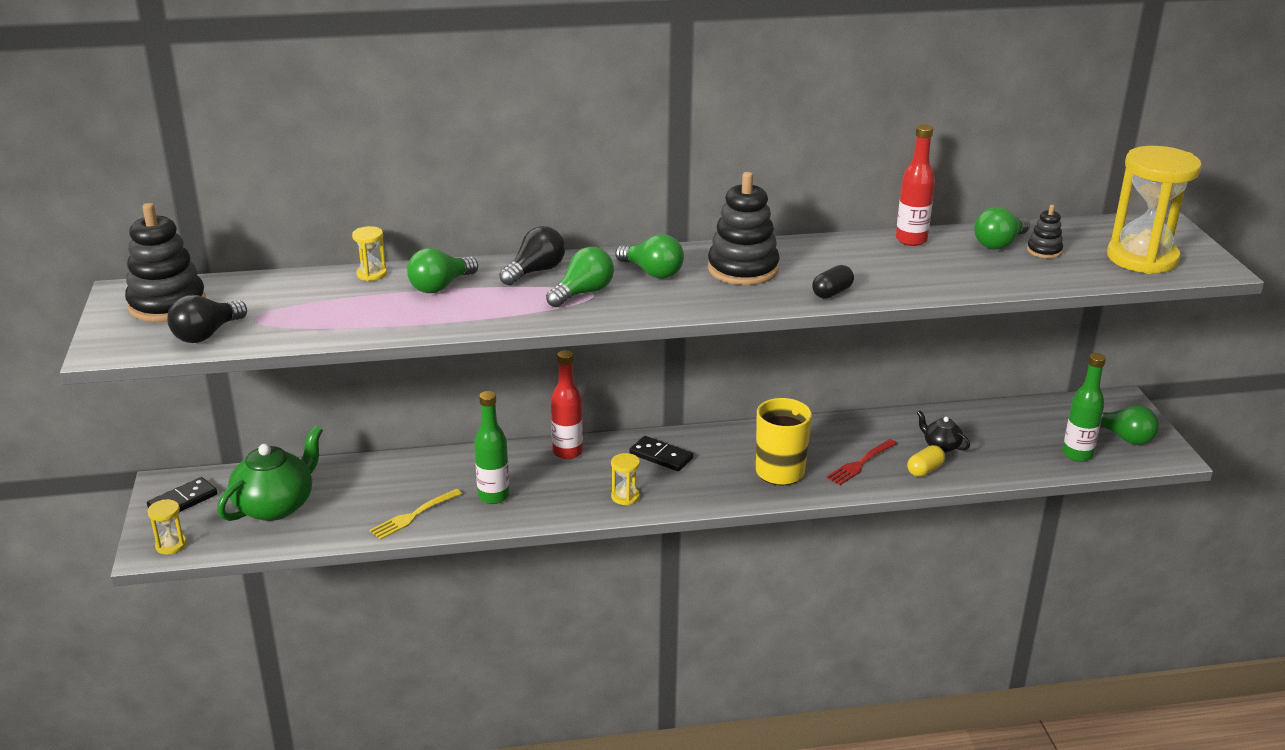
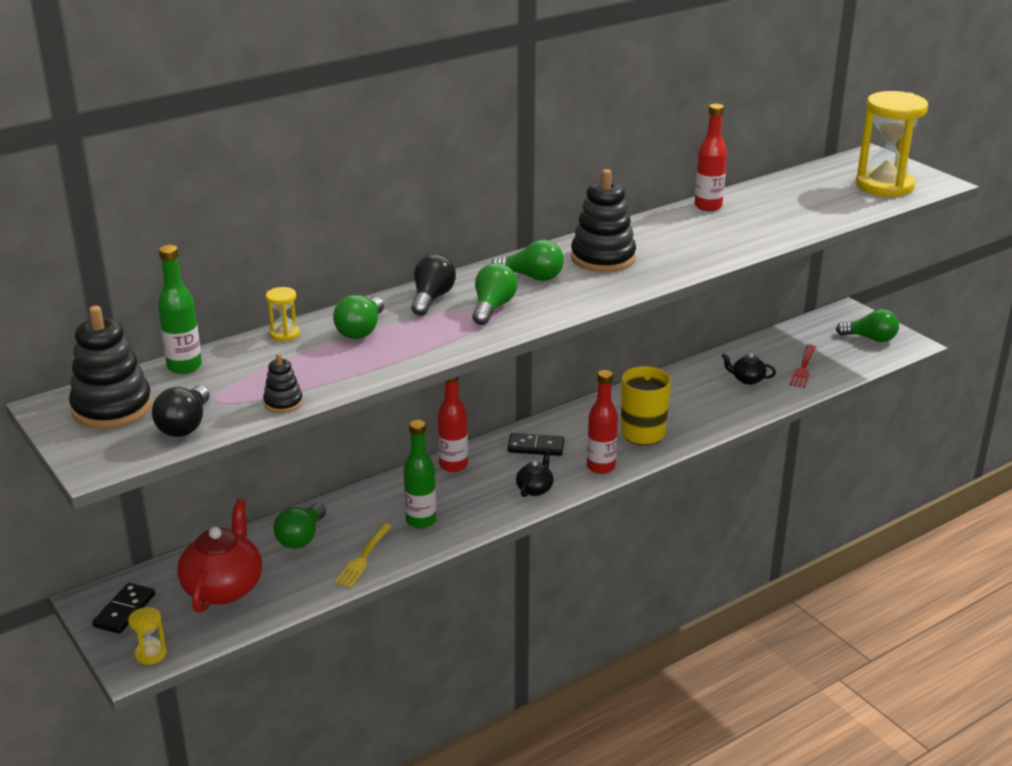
camera: 25 degrees left, 0 degrees up
green teapot [217,426,323,521] -> red teapot [177,499,262,613]
yellow hourglass [611,453,640,505] -> black teapot [516,451,554,497]
black capsule [812,265,854,299] -> none
red fork [826,439,897,485] -> red fork moved to [790,345,815,388]
yellow capsule [907,445,945,477] -> none
green light bulb [974,207,1030,249] -> green light bulb moved to [274,503,326,549]
black stacking toy [1027,205,1063,258] -> black stacking toy moved to [263,353,303,413]
green bottle [1062,353,1106,462] -> green bottle moved to [158,245,202,374]
none -> red bottle [587,370,618,474]

